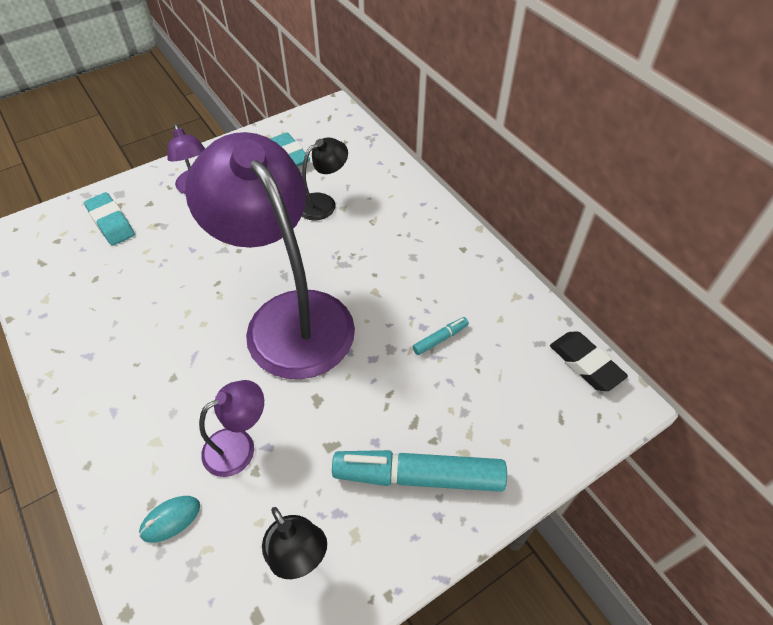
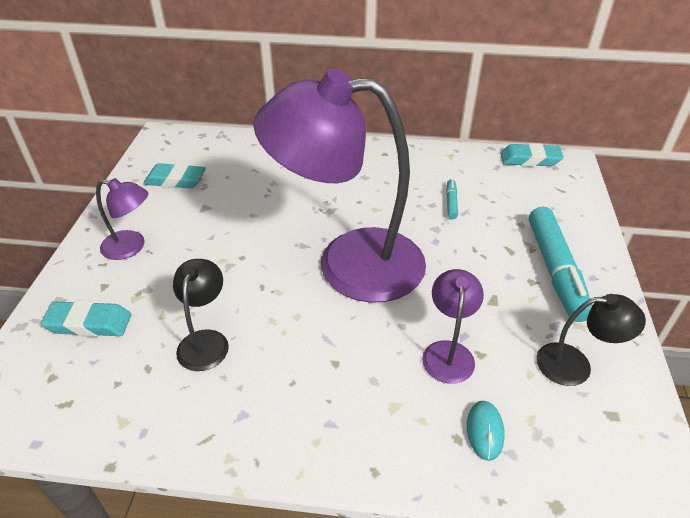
camera: 50 degrees left, 10 degrees down
black lamp [302,138,348,220] -> black lamp moved to [173,259,229,371]
turquoise marker [332,450,507,492] -> turquoise marker turned 45 degrees counterclockwise [529,207,592,322]
black eraser [550,332,628,391] -> turquoise eraser [500,143,564,167]

